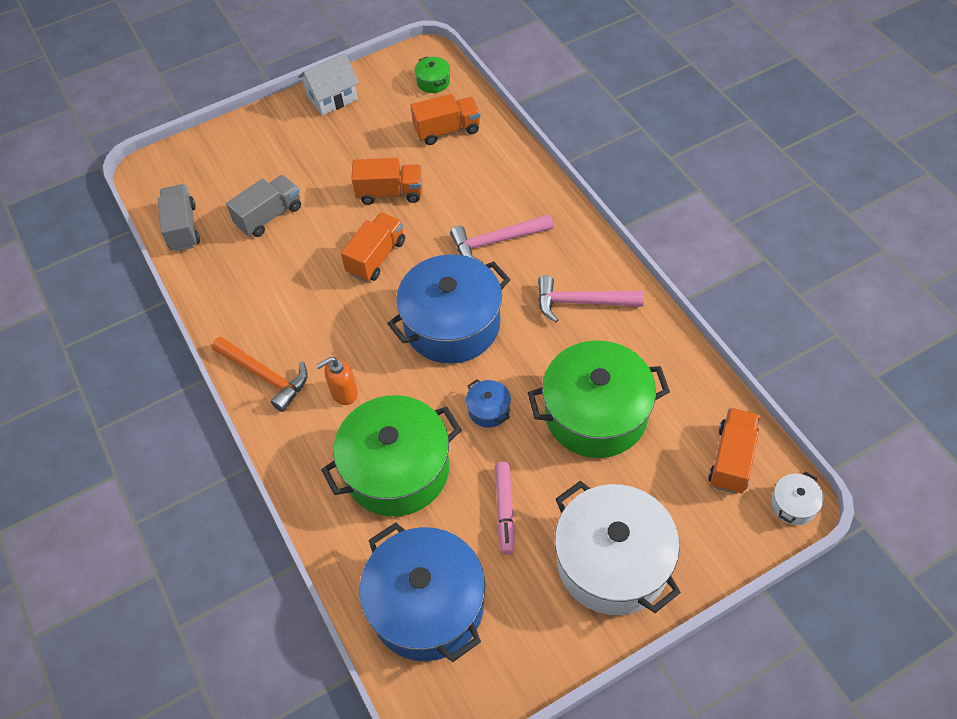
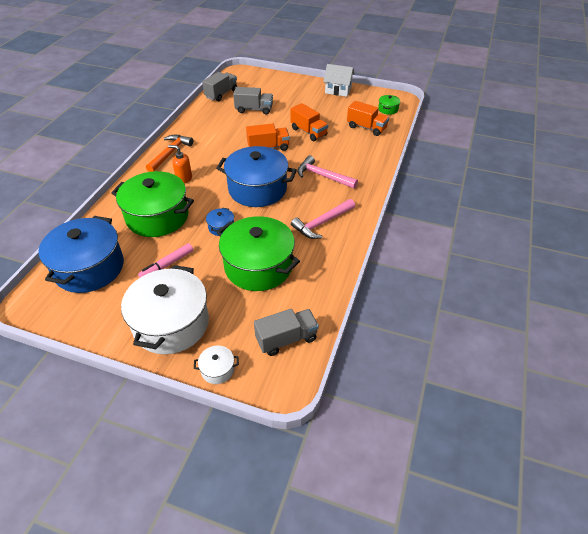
camera: 45 degrees right, 10 degrees down
orange hammer [212,336,307,412] -> orange hammer turned 150 degrees counterclockwise [146,135,193,172]
pink hammer [538,275,644,322] -> pink hammer turned 90 degrees counterclockwise [291,199,355,239]
orange truck [708,408,760,494] -> grey truck [254,309,319,356]
white pot [771,472,824,525] -> white pot moved to [194,346,239,384]

